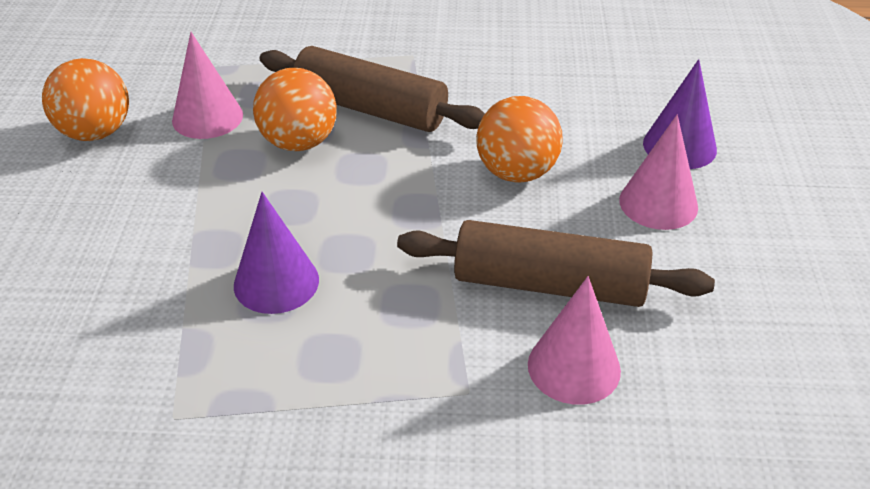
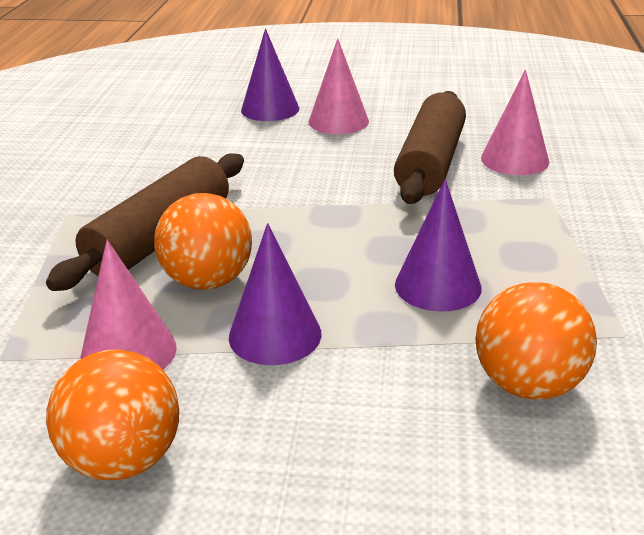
camera: 85 degrees left, 10 degrees down
orange ball [476,96,563,183] -> orange ball moved to [475,282,597,400]
none -> purple cone [229,223,321,365]

